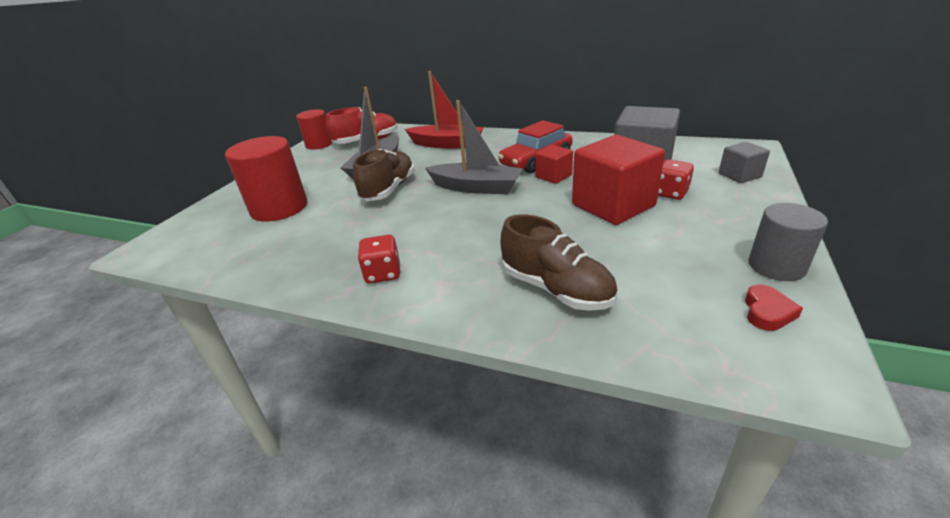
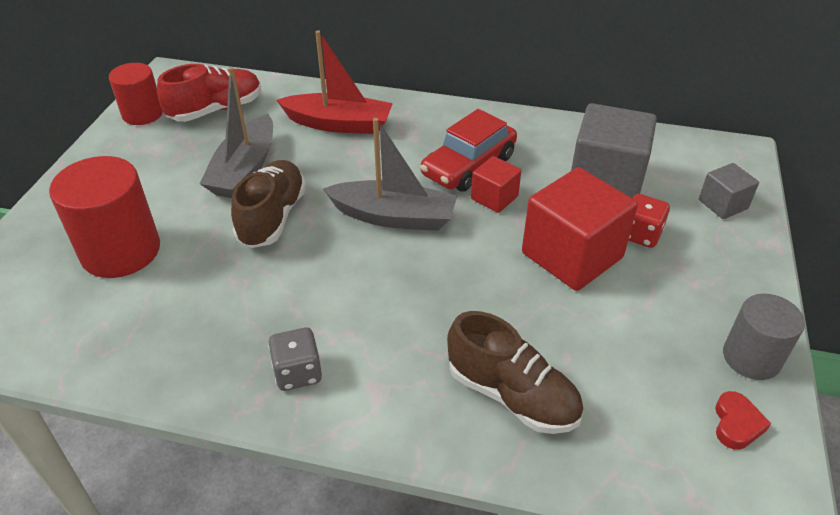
camera: 10 degrees left, 10 degrees up
red dice [358,235,400,284] -> grey dice [268,328,322,391]

